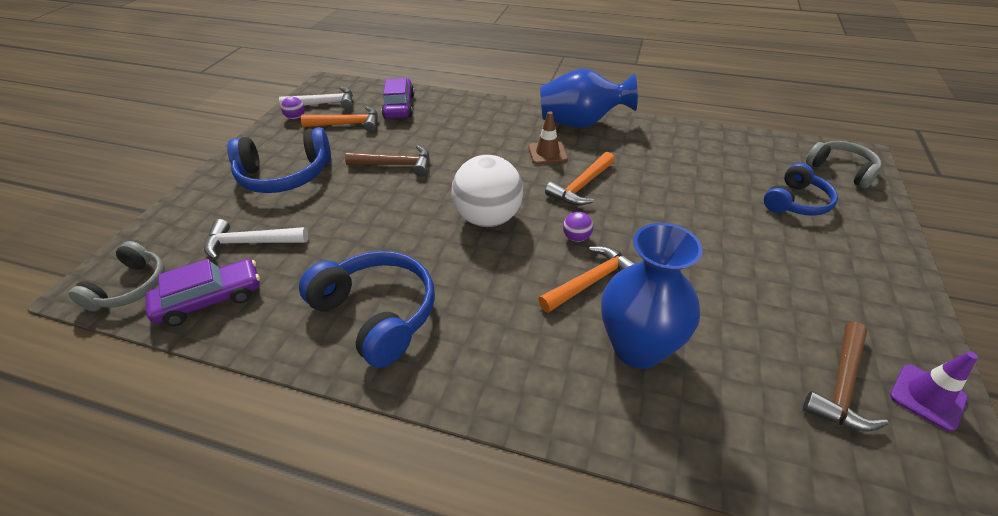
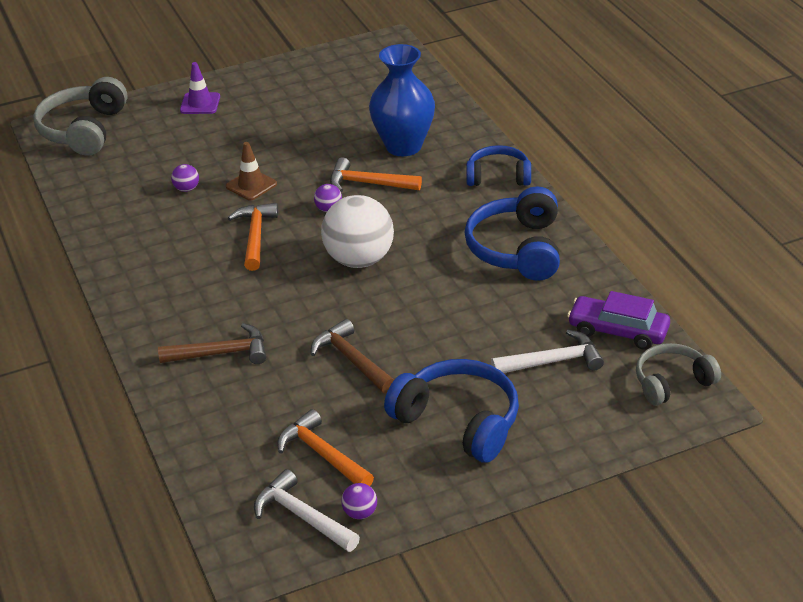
camera: 130 degrees left, 5 degrees down
white hammer [204,219,308,260] -> white hammer turned 60 degrees counterclockwise [491,330,604,373]
purple car [382,78,414,119] -> none
brown traffic cone [528,111,568,164] -> brown traffic cone moved to [226,142,277,201]
blue vase [540,68,638,128] -> none
orange hammer [545,152,615,205] -> orange hammer turned 90 degrees counterclockwise [228,203,278,271]
blue headphones [764,163,838,216] -> blue headphones moved to [467,145,531,186]
brown hammer [803,322,888,432] -> brown hammer moved to [158,323,266,364]
grey headphones [806,141,881,188] -> grey headphones [33,77,127,156], size x1.56
purple traffic cone [890,351,978,432] -> purple traffic cone moved to [180,62,220,114]
none -> purple ball [171,164,199,192]

